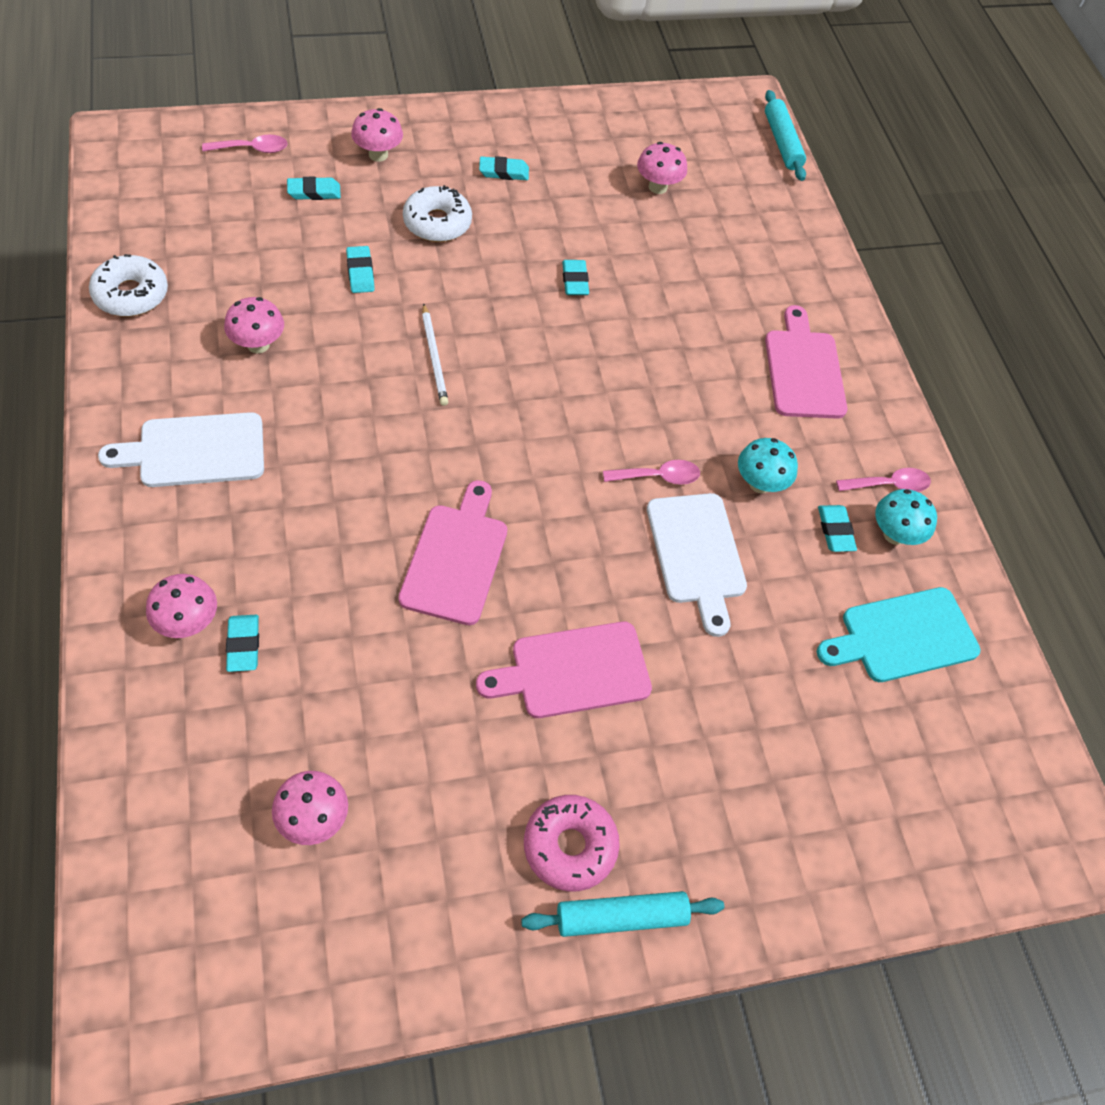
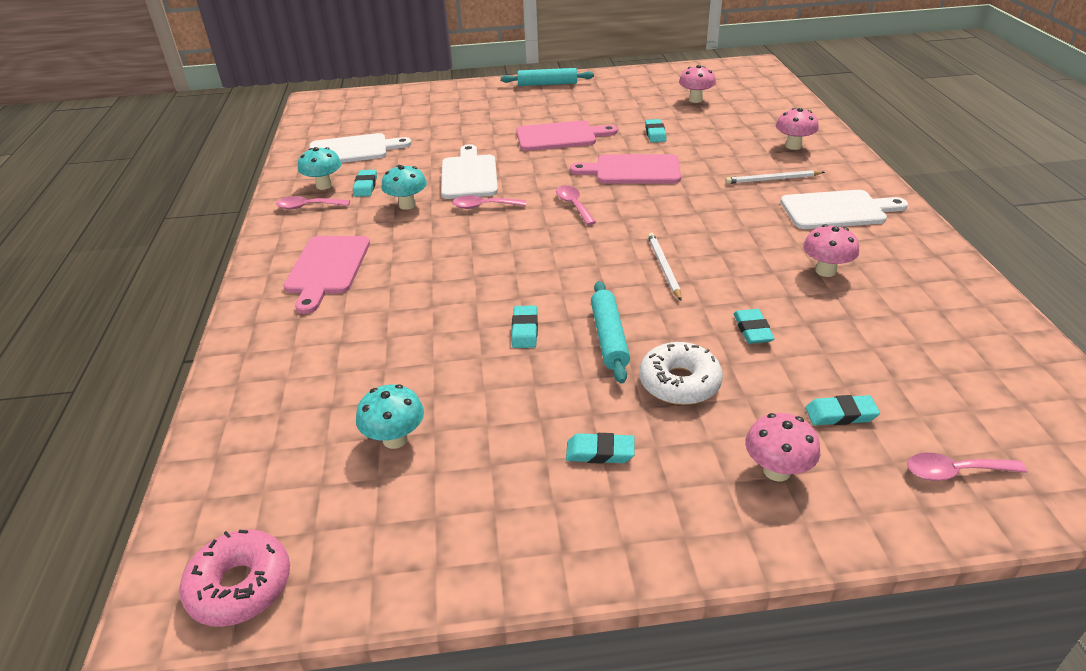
camera: 165 degrees left, 20 degrees down
white donut [89,254,168,317] -> none
turquoise eraser [226,615,259,672] -> turquoise eraser moved to [645,119,667,142]
pink cutting board [399,480,507,625] -> pink cutting board turned 75 degrees clockwise [570,154,681,184]
pink donut [524,795,620,891] -> pink donut moved to [180,530,290,627]
pink mushroom [637,142,687,194] -> turquoise mushroom [356,384,424,449]
turquoise rolling pin [765,90,806,181] -> turquoise rolling pin moved to [591,281,630,383]
turquoise cutting board [817,587,981,682] -> white cutting board [309,133,412,163]
none -> pink spoon [556,186,596,225]
none -> white pencil [725,170,825,184]

